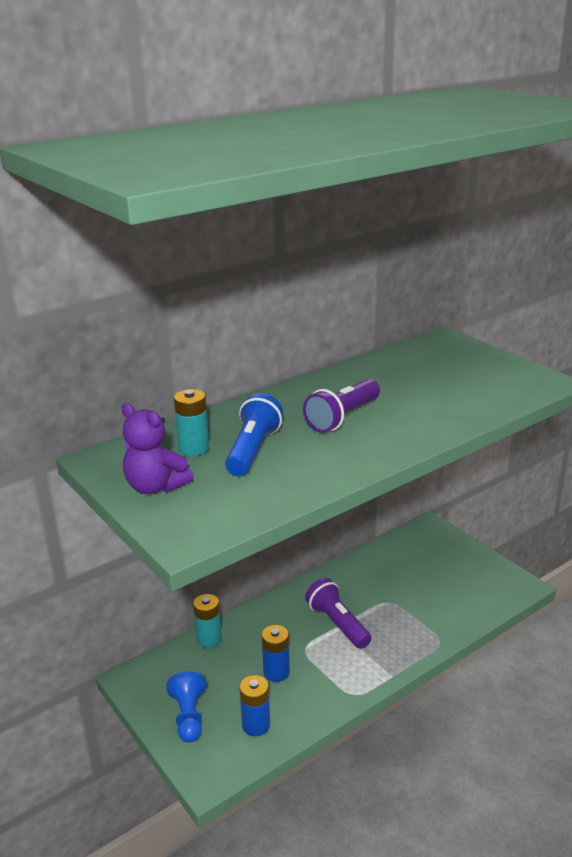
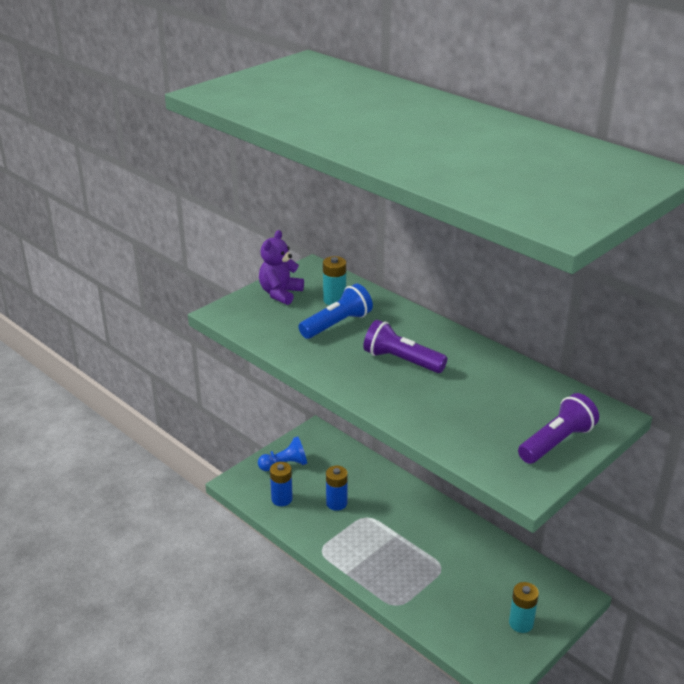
camera: 80 degrees right, 5 degrees up
turquoise battery [193,594,222,648] -> turquoise battery moved to [509,582,539,633]
blue flashlight [225,393,283,476] -> blue flashlight turned 45 degrees counterclockwise [299,284,373,339]
purple flashlight [305,578,372,649] -> purple flashlight moved to [518,393,599,464]

